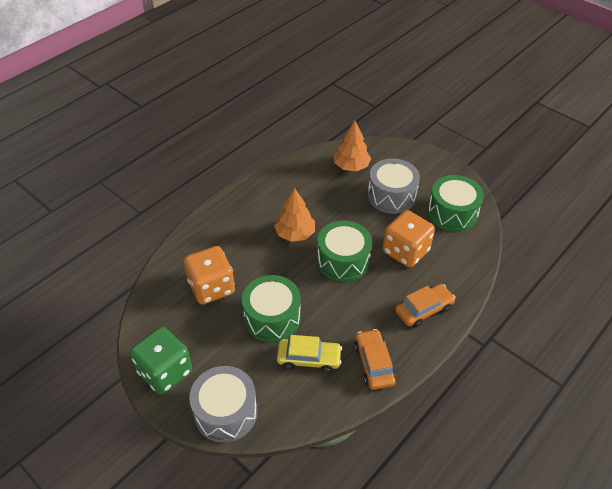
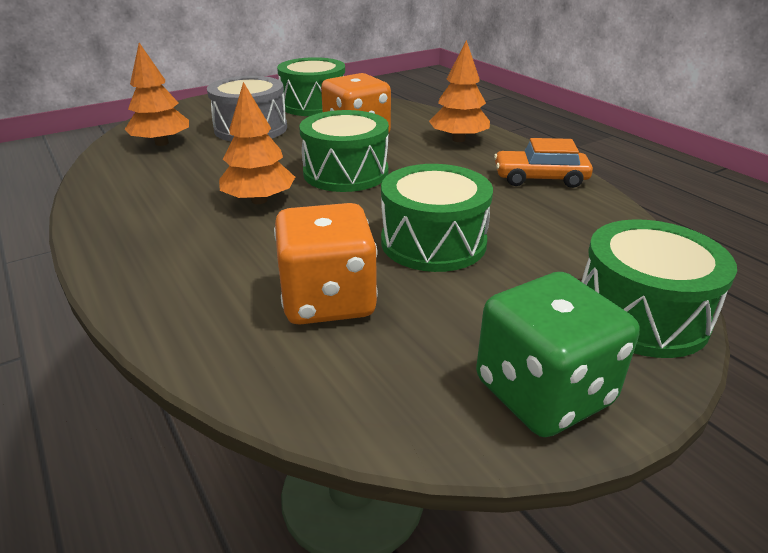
camera: 75 degrees left, 15 degrees down
grey drum [189,366,257,442] -> green drum [581,219,737,358]
yellow car [277,335,342,373] -> none
orange car [395,284,456,328] -> orange tree [429,40,490,142]

